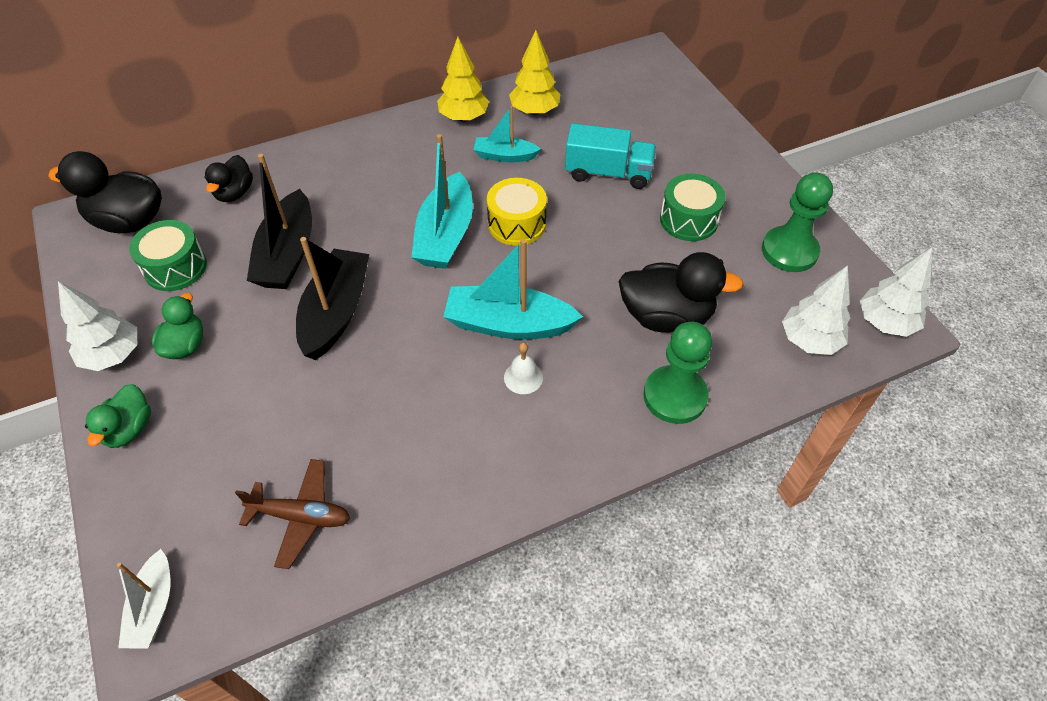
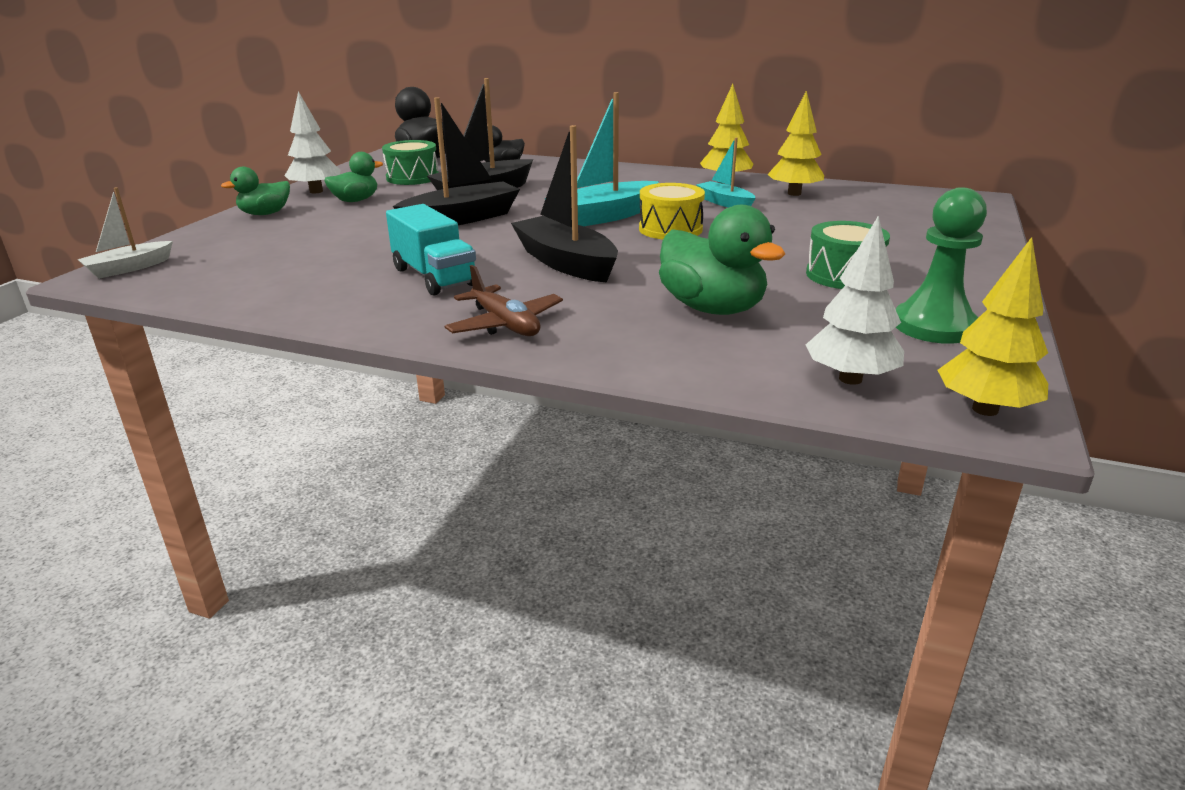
camera: 45 degrees right, 25 degrees down
brown plane [235,459,350,569] -> brown plane moved to [445,265,563,336]
turquoise boat [443,239,583,340] -> black boat [511,125,618,283]
white bell [504,342,543,394] -> none
turquoise truck [565,124,656,189] -> turquoise truck moved to [386,204,476,296]
black duck [619,252,744,333] -> green duck [659,205,785,315]
green pawn [643,322,712,424] -> none
white tree [860,247,933,337] -> yellow tree [938,237,1048,416]

